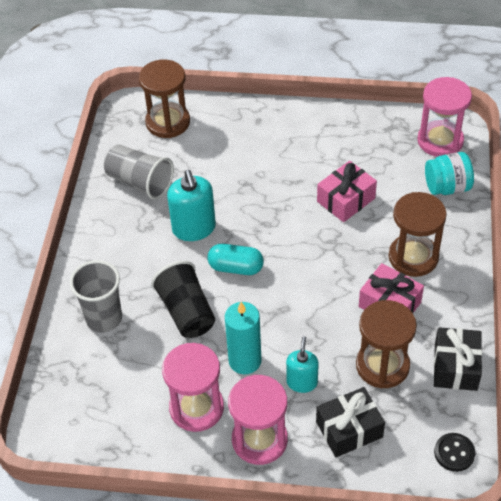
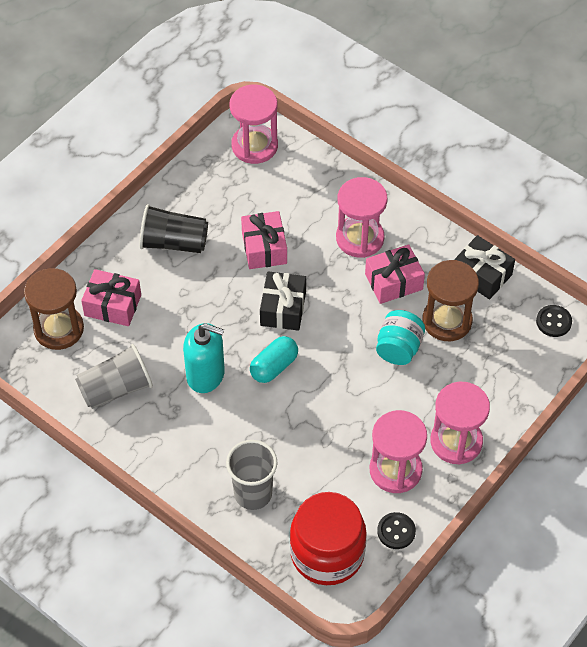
camera: 60 degrees left, 5 degrees up
black cup [151,261,215,338] -> black cup moved to [139,204,208,253]
turquoise candle [225,302,262,374] -> none
turquoise soap dispenser [286,336,319,393] -> none
black gift [316,387,385,457] -> black gift moved to [260,271,306,331]
brown hourglass [389,192,447,277] -> pink hourglass [336,177,388,258]
turquoise jar [425,152,474,195] -> turquoise jar moved to [376,310,425,365]
none -> pink gift [81,269,141,326]
none -> red jar [290,492,367,585]
none -> black button [377,512,416,549]

